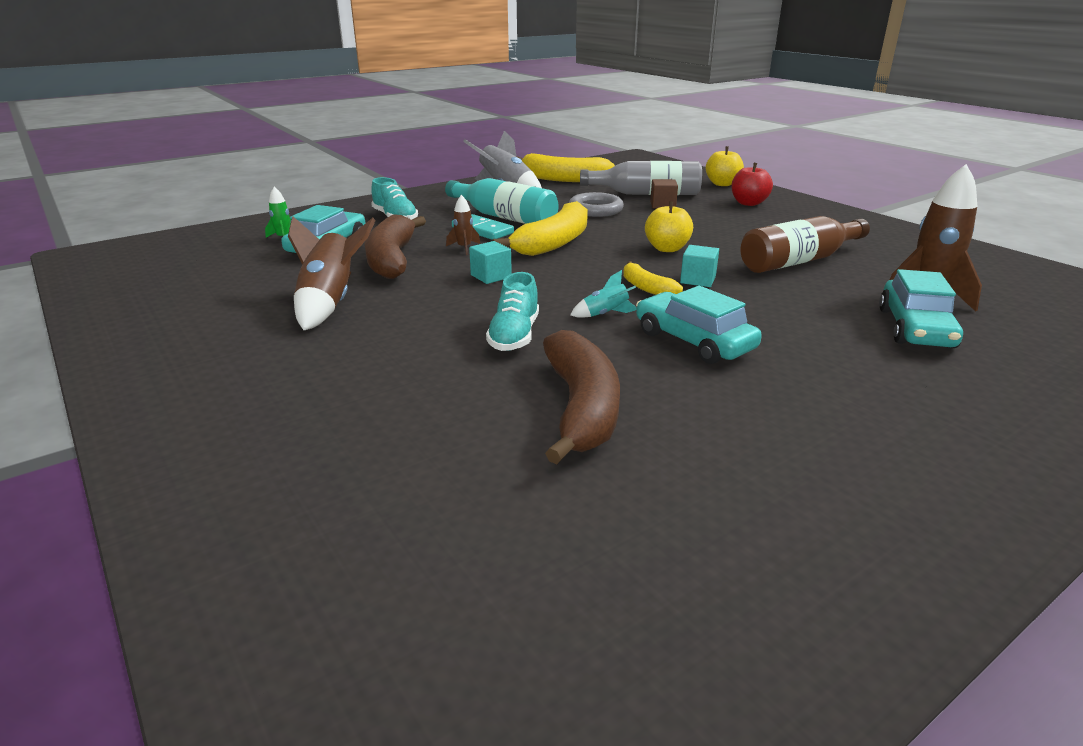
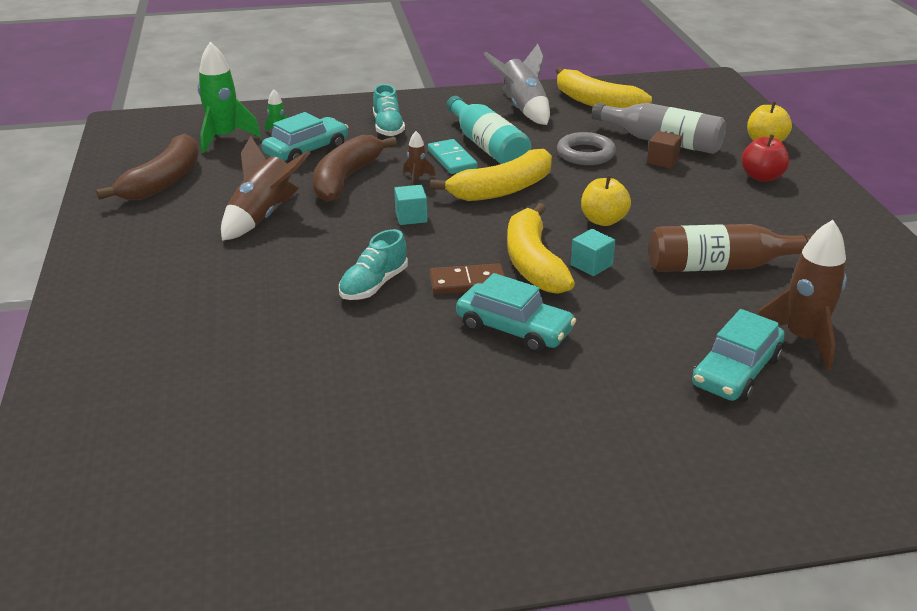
camera: 25 degrees right, 5 degrees up
brown banana [543,330,620,464] -> brown banana moved to [96,134,199,200]
turquoise rocket [570,270,637,318] -> brown domino [430,263,505,294]
yellow banana [623,261,683,295] -> yellow banana [507,203,575,294], size x1.89
turquoise car [636,286,762,364] -> turquoise car turned 135 degrees clockwise [456,273,576,353]
none -> green rocket [198,42,261,153]

